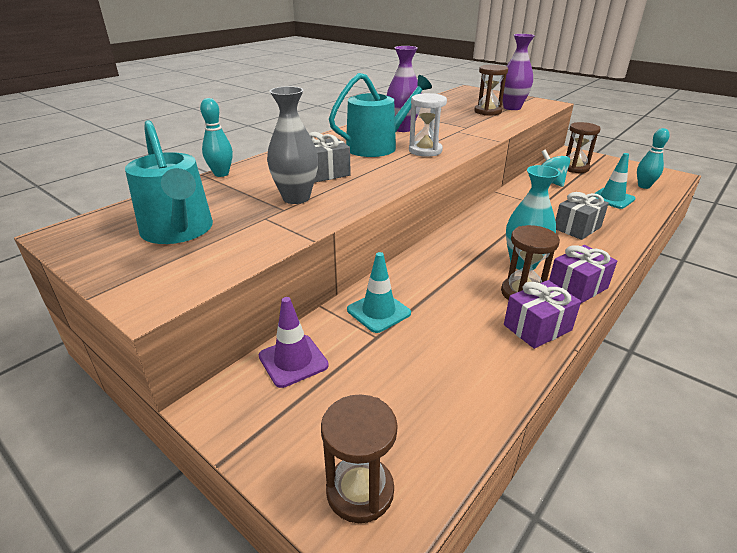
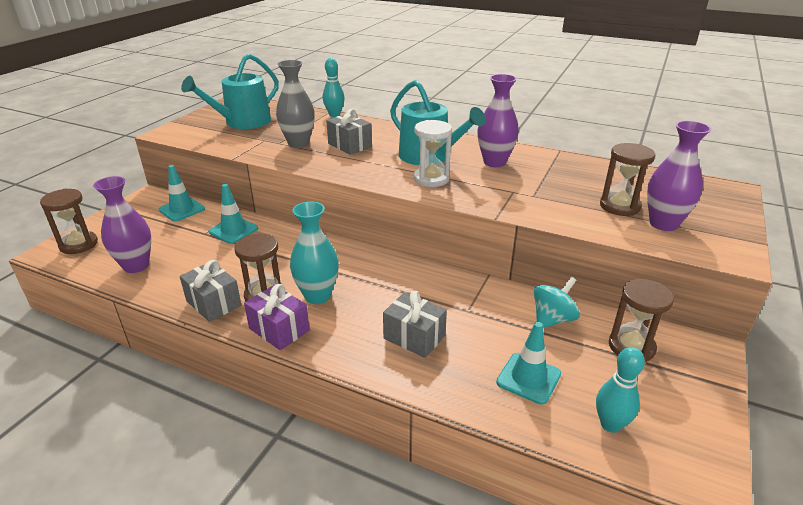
camera: 75 degrees right, 0 degrees up
purple traffic cone [259,297,329,388] -> turquoise traffic cone [159,165,205,221]
purple gift [504,280,581,349] -> grey gift [180,260,241,322]
none -> purple vase [93,176,151,273]

